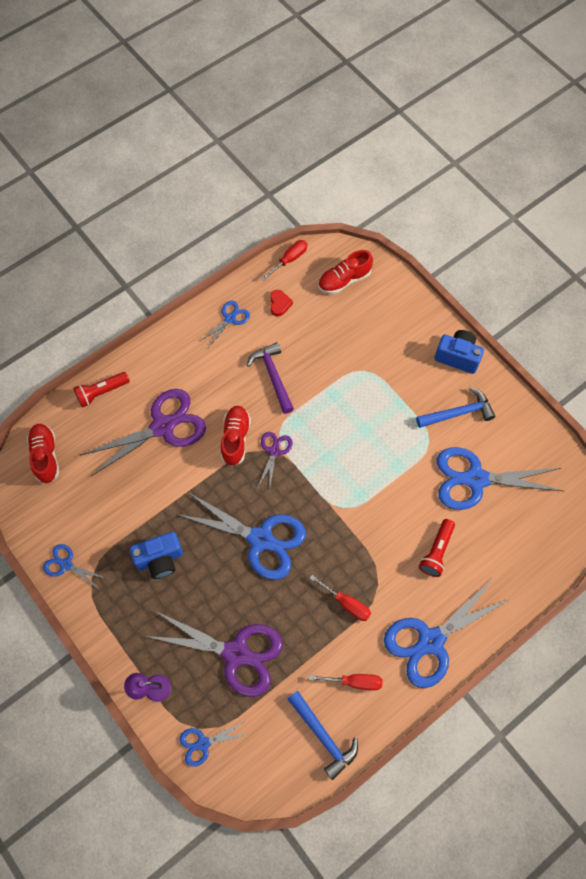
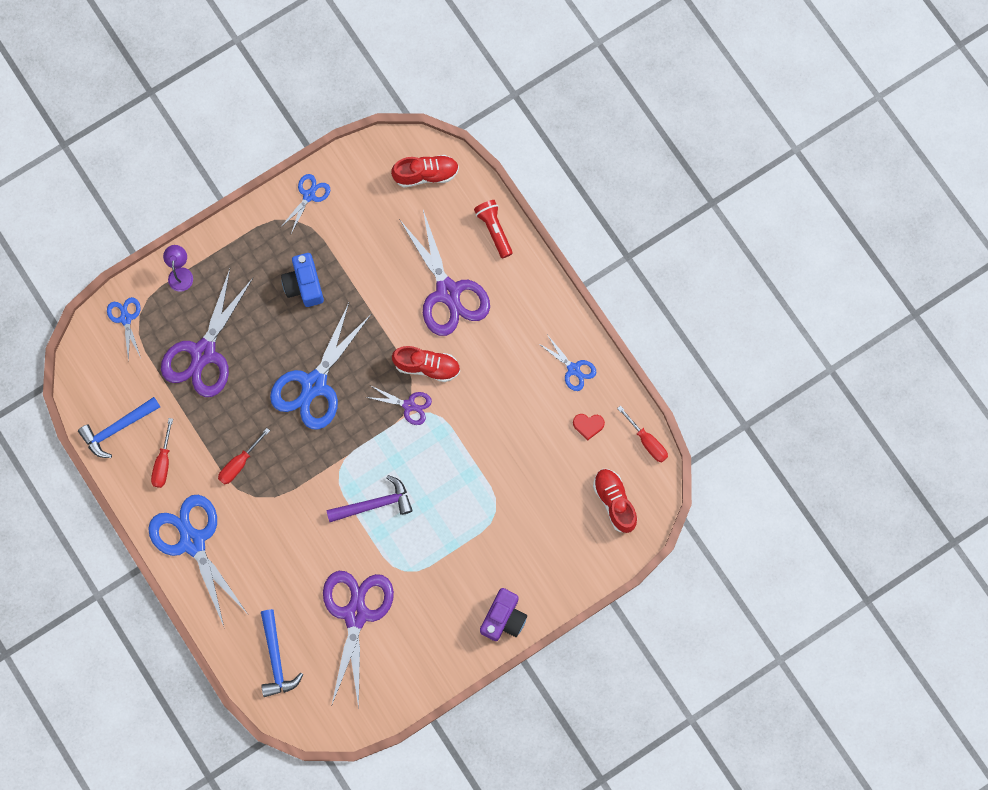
camera: 95 degrees right, 10 degrees up
purple hammer [247,342,294,414] -> purple hammer moved to [326,475,413,522]
blue hammer [416,387,496,428] -> blue hammer moved to [261,609,304,697]
red flashlight [419,519,455,577] -> none
blue camera [434,330,484,374] -> purple camera [480,588,527,641]
blue scissors [437,447,565,510] -> purple scissors [323,571,394,709]

